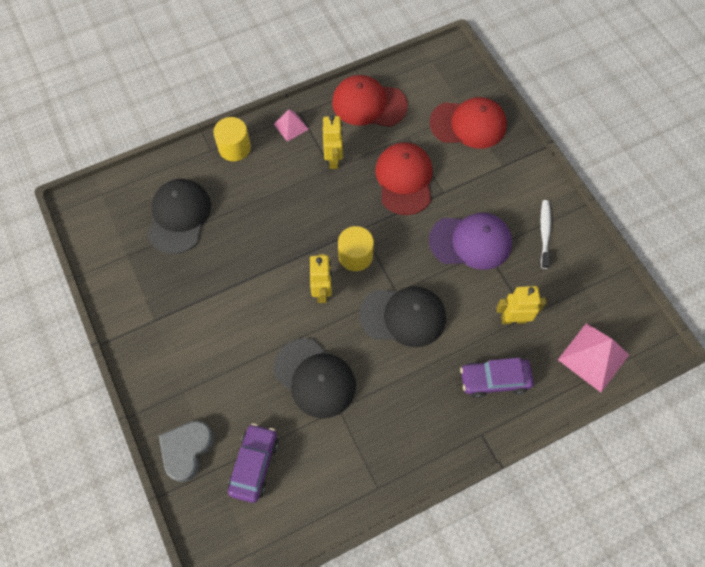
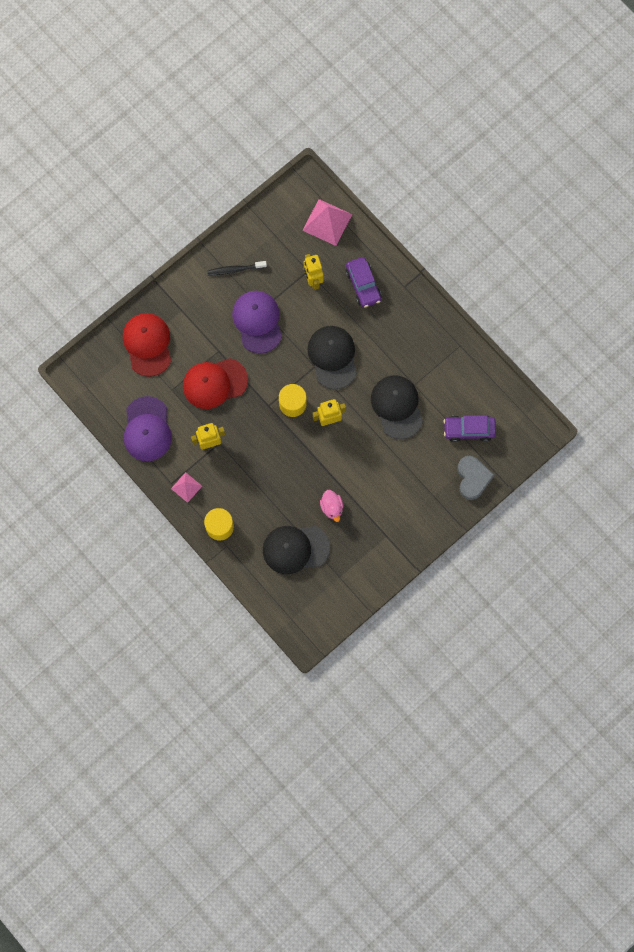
camera: 105 degrees left, 10 degrees up
grey heart [159,421,214,482] -> grey heart turned 105 degrees counterclockwise [457,456,494,500]
black cap [274,338,356,419] -> black cap turned 45 degrees counterclockwise [371,375,423,439]
red cap [332,75,408,127] -> purple cap [124,396,172,461]
white toothbrush [540,200,551,269] -> black toothbrush [207,261,267,275]
none -> pink duck [320,490,343,522]

